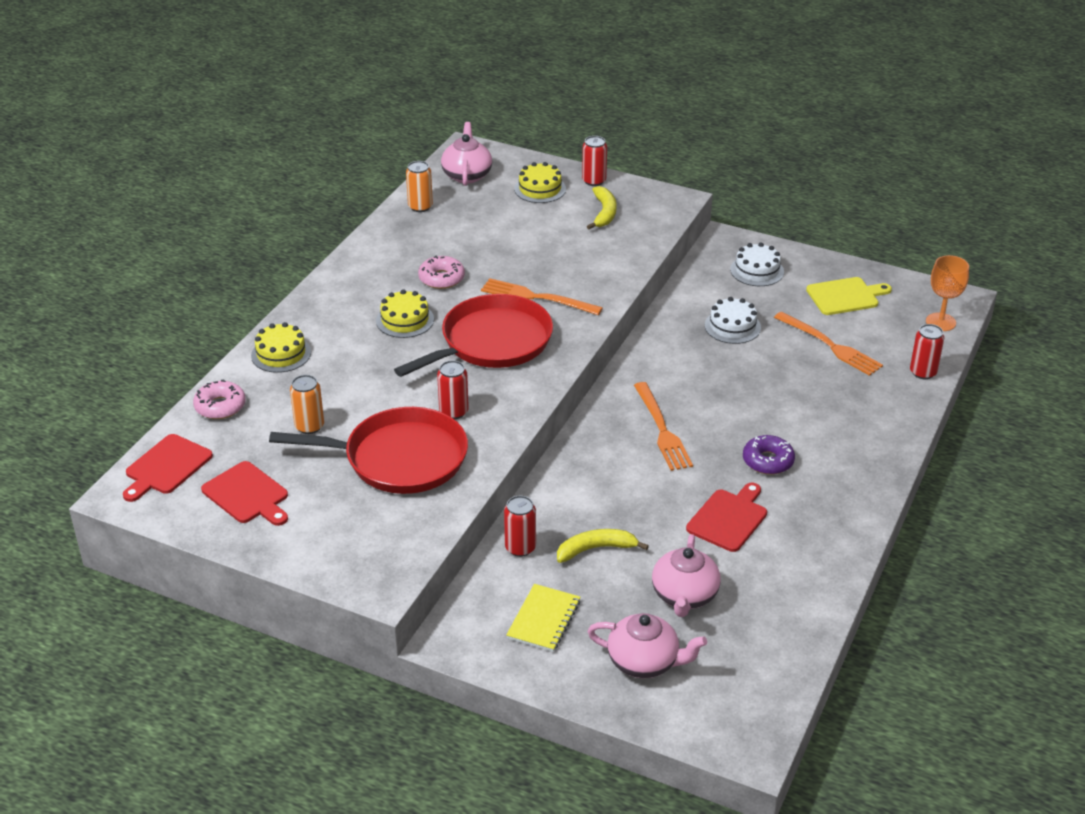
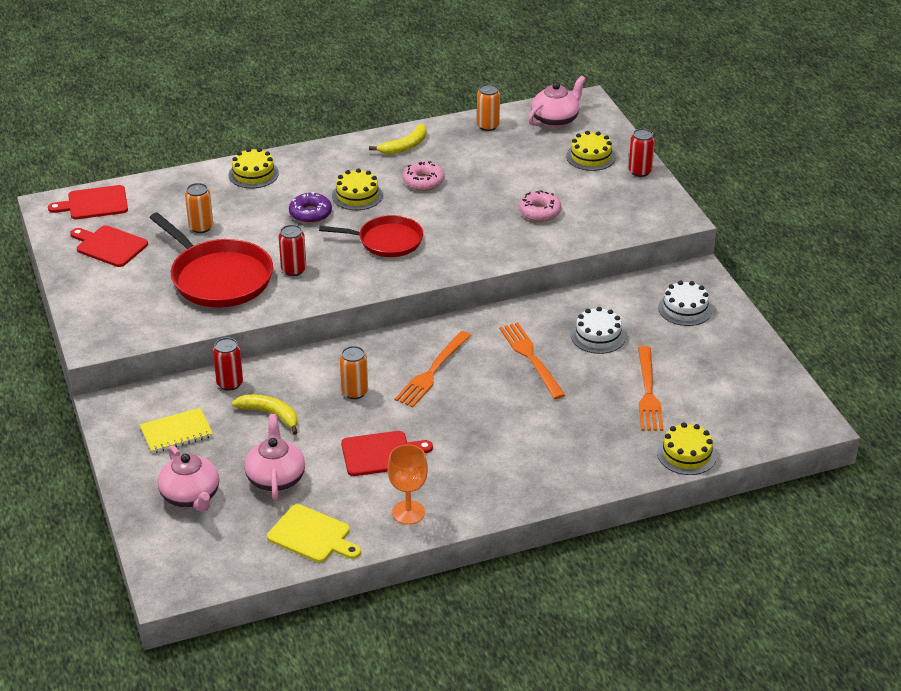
camera: 45 degrees right, 0 degrees up
pink donut [193,379,246,419] -> pink donut moved to [519,190,561,222]
red cutting board [201,461,288,526] -> red cutting board turned 120 degrees clockwise [70,225,148,267]
red pan [394,294,553,377] -> red pan [319,215,423,257], size x0.65
orange fork [481,278,603,315] -> orange fork moved to [499,322,565,399]
yellow banana [587,186,617,229] -> yellow banana moved to [369,124,427,155]
pink teapot [652,534,721,617] -> pink teapot turned 120 degrees clockwise [244,414,305,500]
purple donut [743,435,795,475] -> purple donut moved to [289,192,332,223]
yellow cutting board [806,277,892,315] -> yellow cutting board moved to [267,504,361,562]
red can [910,324,944,379] -> yellow cake [657,423,717,475]
orange goblet [926,255,969,331] -> orange goblet moved to [387,444,428,525]
none -> orange can [340,346,368,399]

